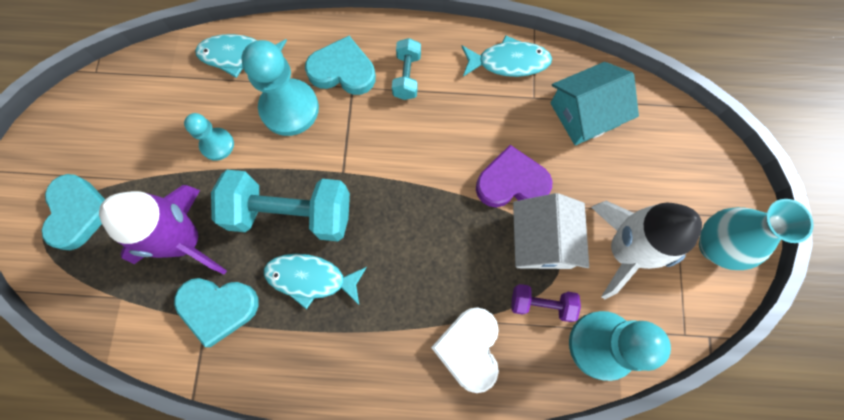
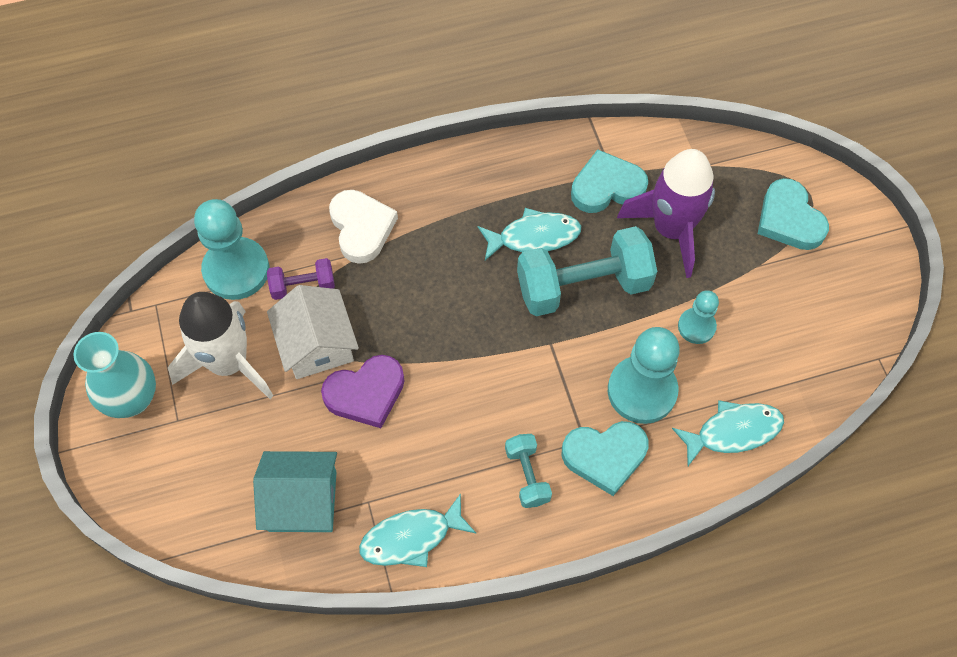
camera: 160 degrees right, 10 degrees down
turquoise house [551,62,639,145] -> turquoise house turned 45 degrees clockwise [253,451,337,532]

